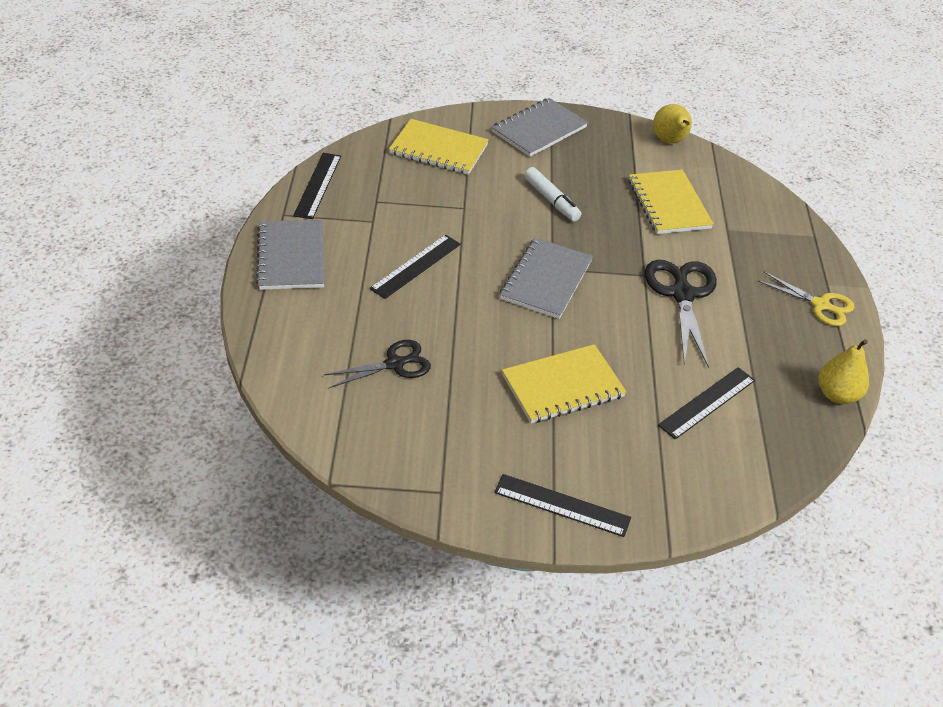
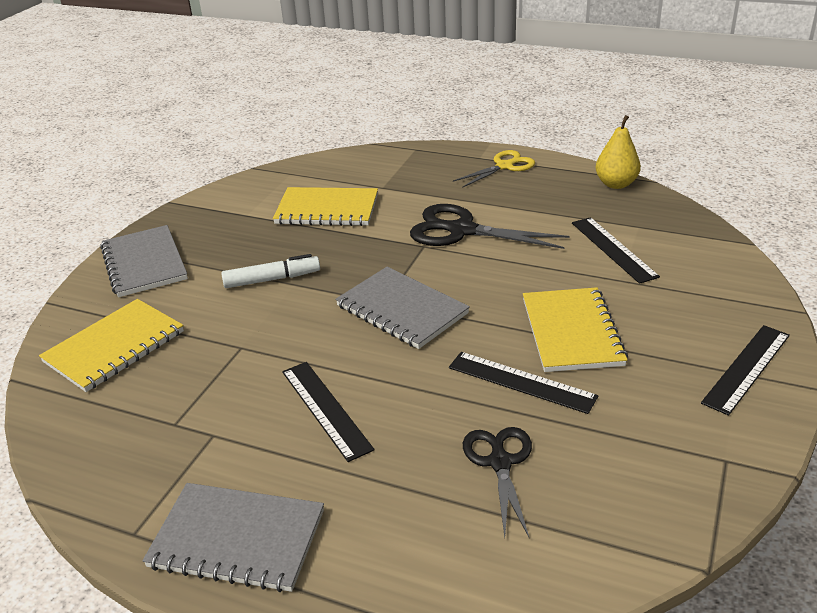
camera: 65 degrees left, 10 degrees down
black ruler [293,153,341,219] -> black ruler moved to [449,352,598,414]
yellow pear [653,104,692,143] -> none

